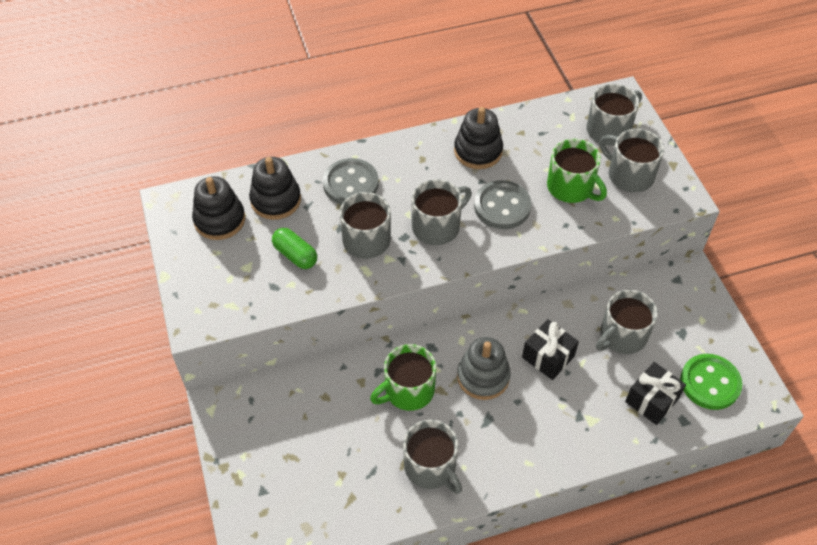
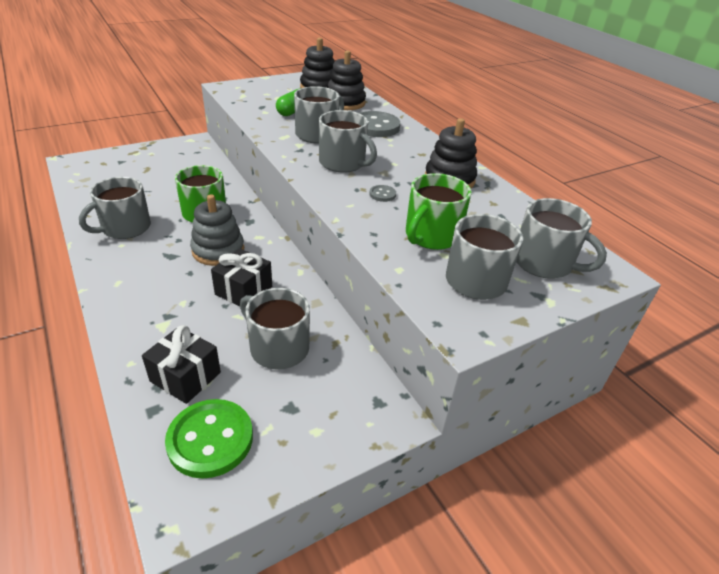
camera: 75 degrees right, 15 degrees down
grey button [474,180,531,229] -> grey button [369,185,396,202], size x0.44

